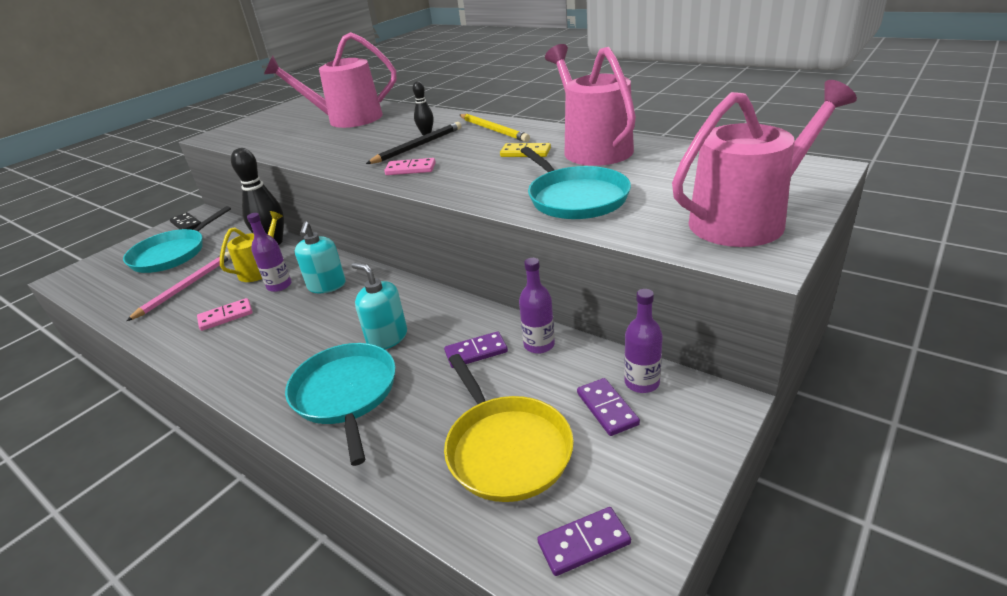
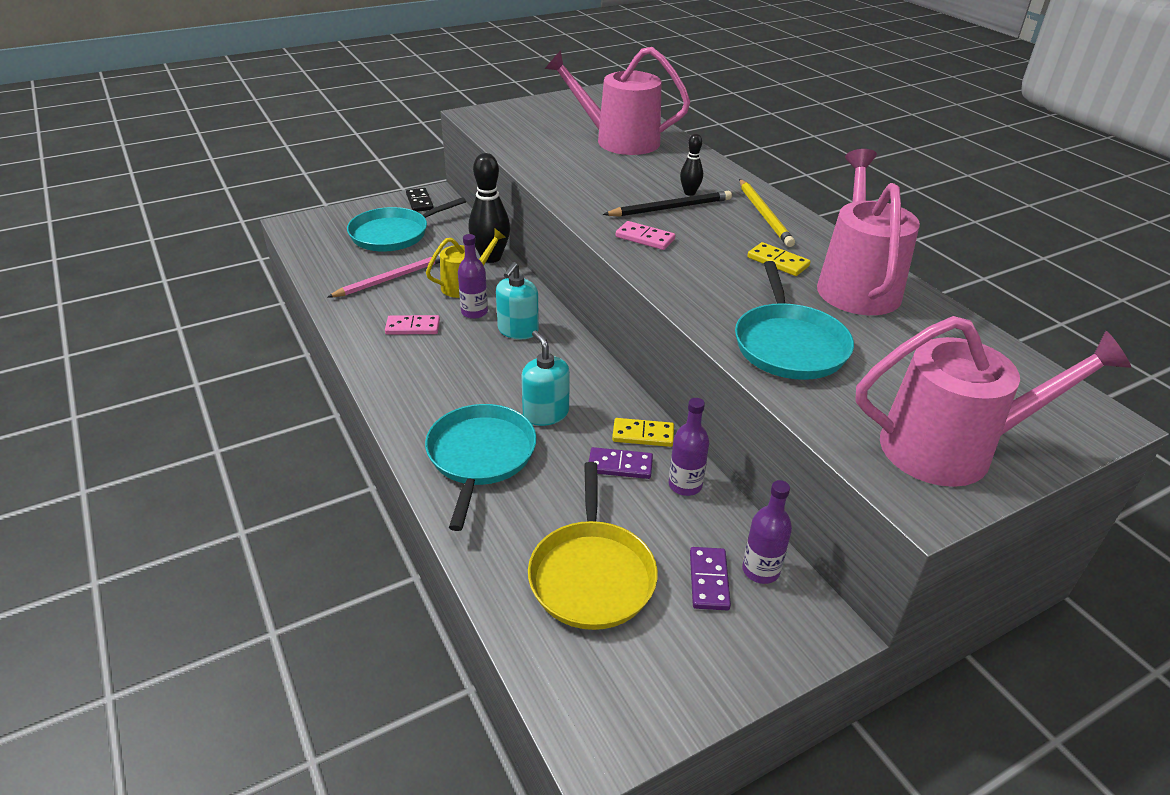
camera: 20 degrees right, 5 degrees up
purple domino [537,507,631,576] -> none
none -> yellow domino [612,418,674,447]

